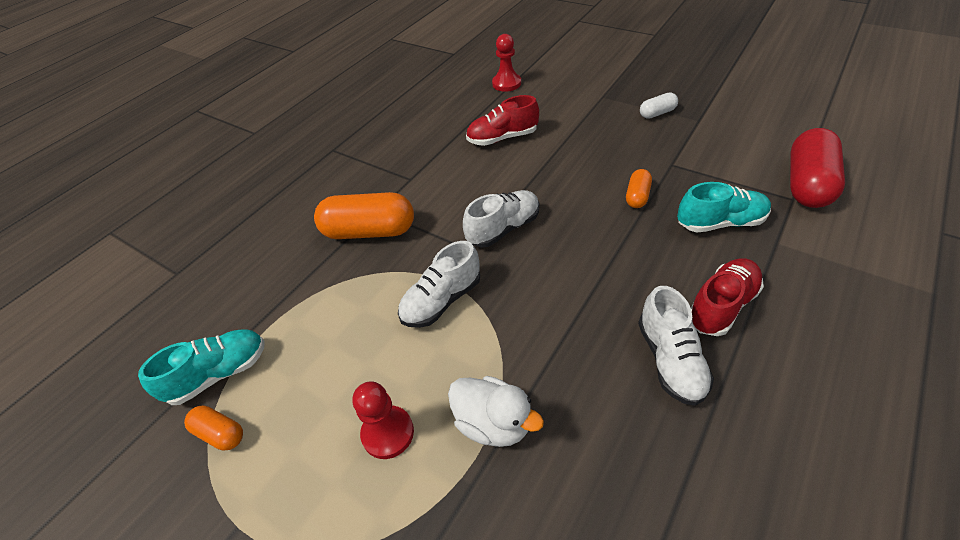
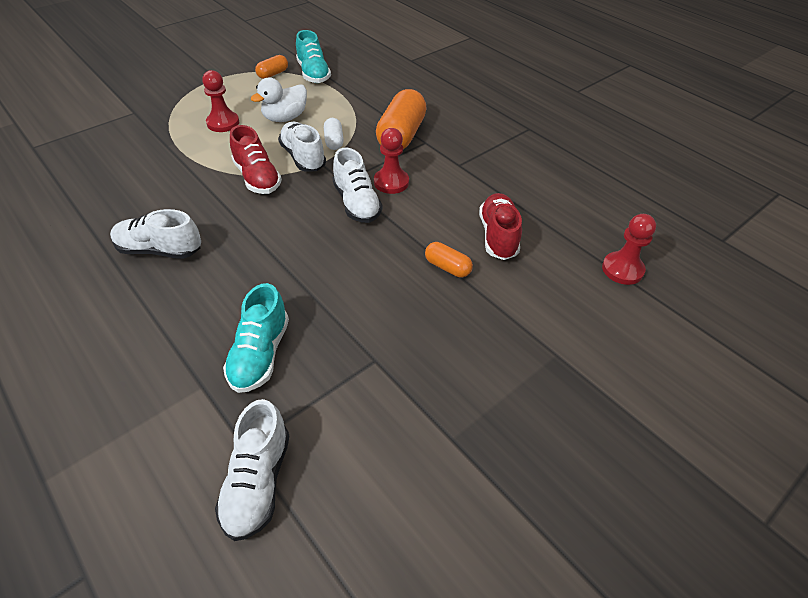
camera: 100 degrees right, 0 degrees up
white duck [448,376,544,447] -> white duck moved to [251,78,307,122]
orange capsule [626,169,652,208] -> orange capsule moved to [425,242,473,277]
white capsule [640,93,678,119] -> white capsule moved to [324,118,344,150]
red shoe [691,258,764,336] -> red shoe moved to [230,125,282,194]
red capsule [790,128,845,208] -> white shoe [215,399,289,541]
none -> red pawn [374,128,409,194]

